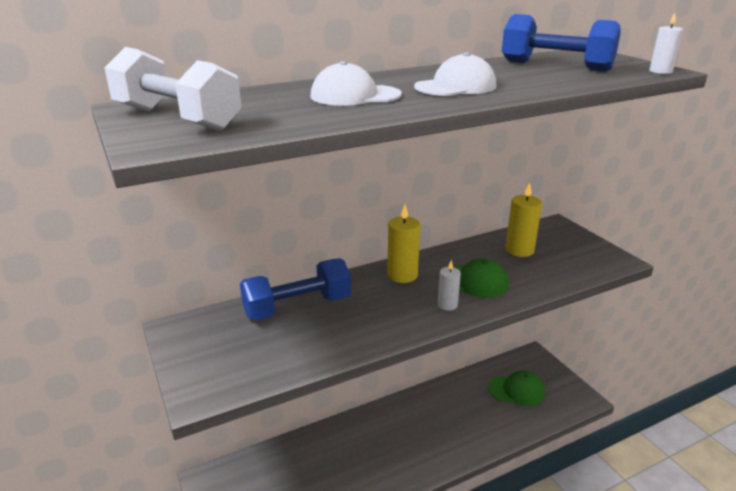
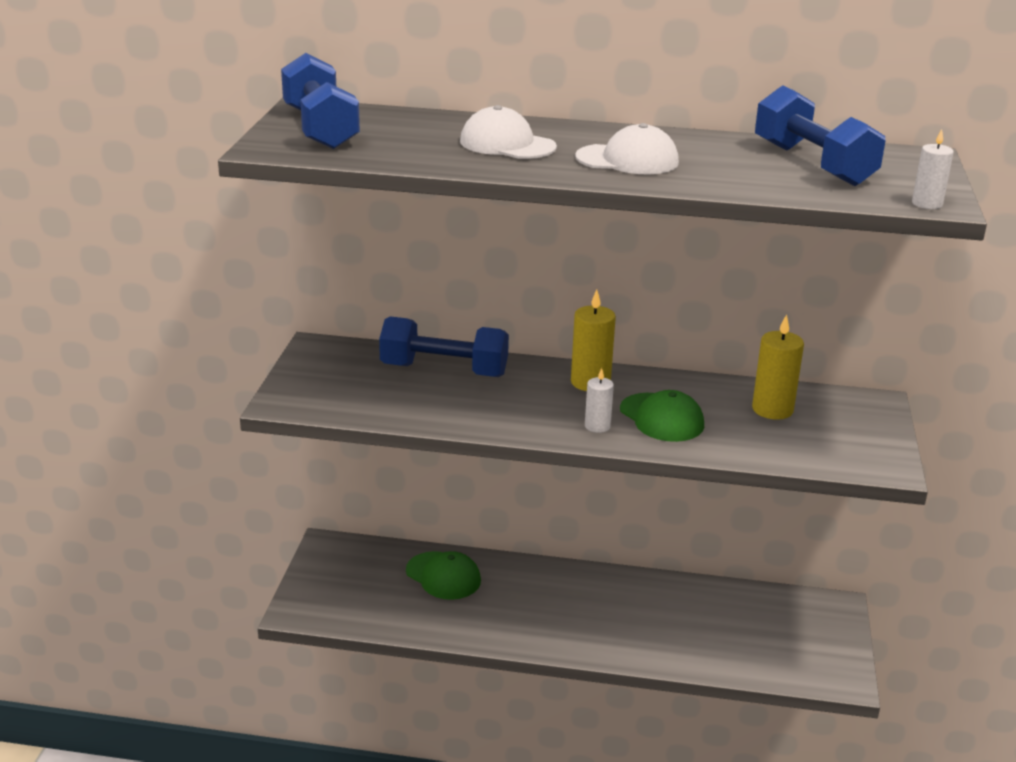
camera: 35 degrees right, 0 degrees up
white dumbbell [104,47,241,131] -> blue dumbbell [281,53,360,149]
green cap [488,371,545,406] -> green cap moved to [406,551,481,600]

